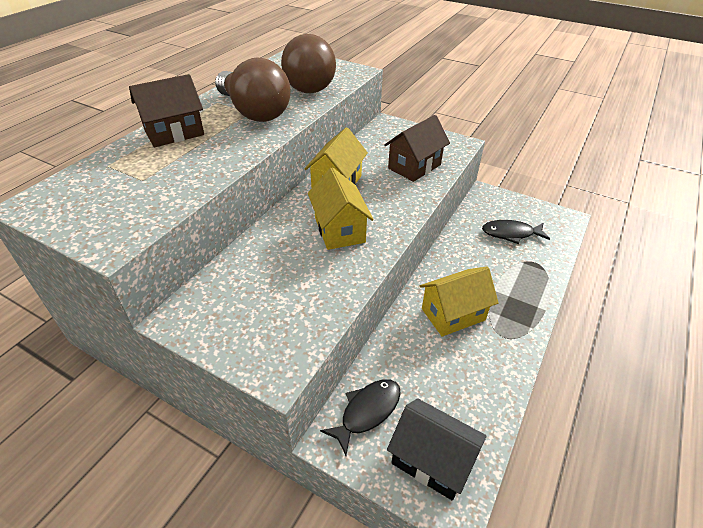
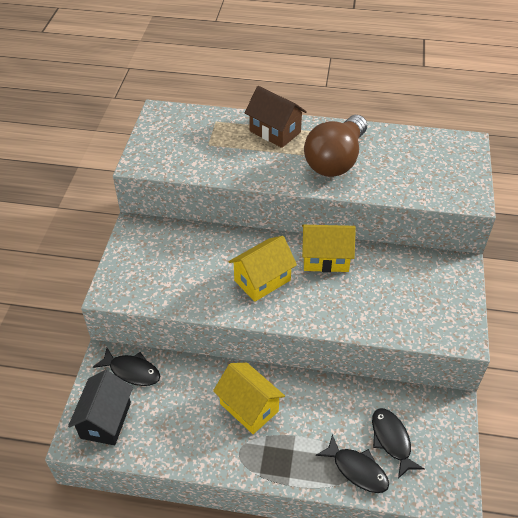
camera: 70 degrees right, 5 degrees up
brown light bulb [281,34,336,93] -> none
brown house [384,115,450,182] -> none
none -> black fish [316,434,389,493]

